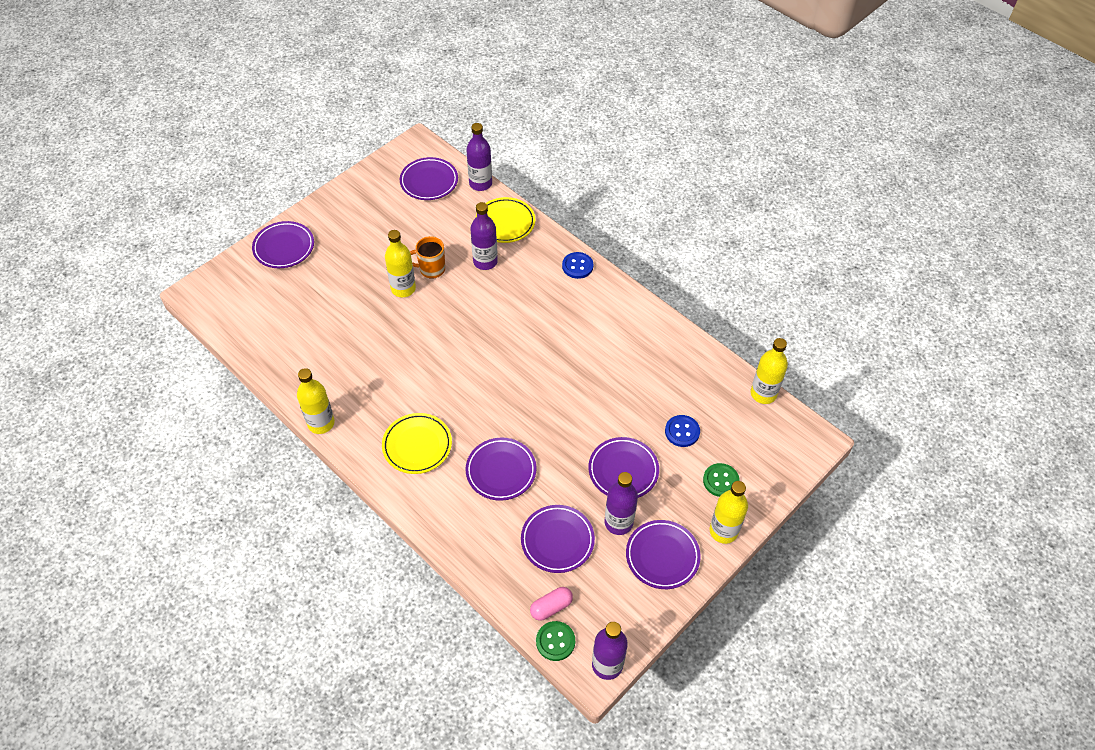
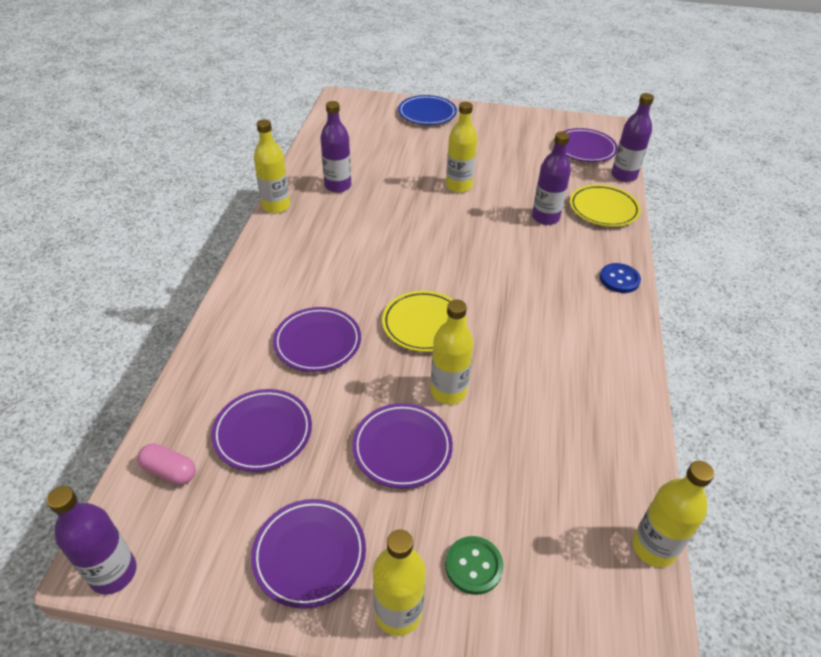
camera: 55 degrees right, 10 degrees down
purple plate [252,221,314,268] -> blue plate [398,95,457,125]
yellow plate [382,413,452,474] -> yellow plate moved to [382,291,467,352]
orange mug [410,236,445,279] -> none
green button [536,621,575,661] -> none
purple bottle [605,472,638,535] -> purple bottle moved to [320,101,351,193]
blue button [665,415,700,447] -> none
none -> yellow bottle [430,299,474,405]

